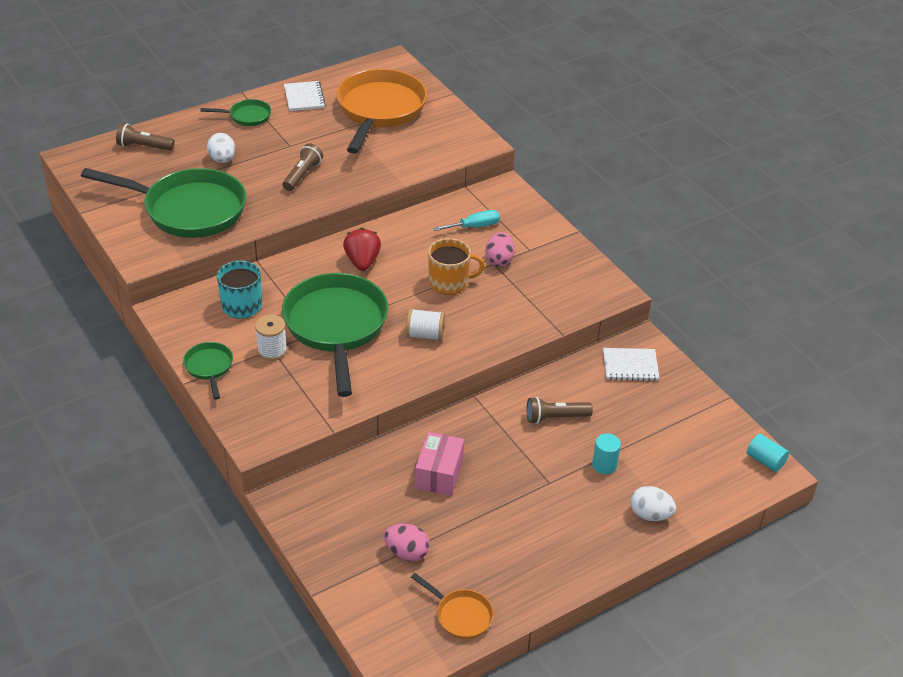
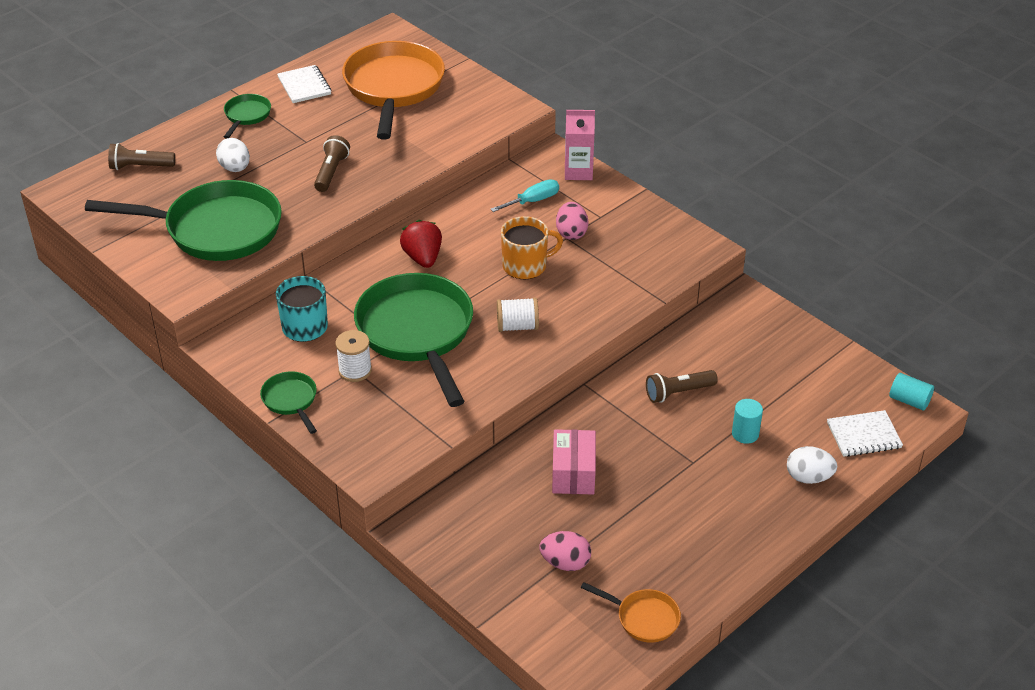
camera: 10 degrees left, 0 degrees up
green pan [200,99,271,126] -> green pan turned 60 degrees counterclockwise [224,94,271,139]
white notebook [603,348,659,381] -> white notebook moved to [827,410,903,457]
none -> pink carton [565,110,595,180]

